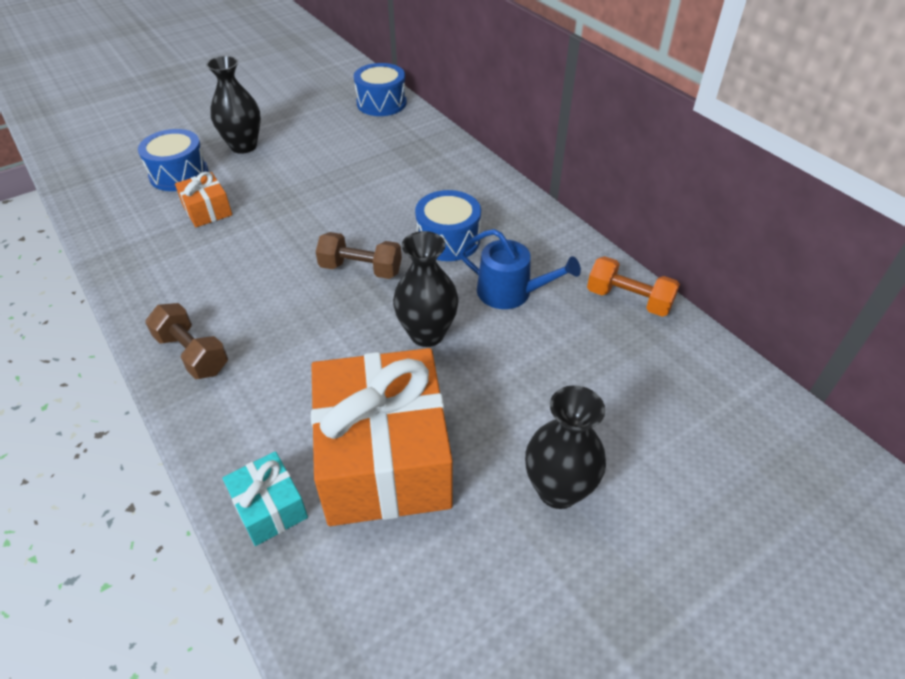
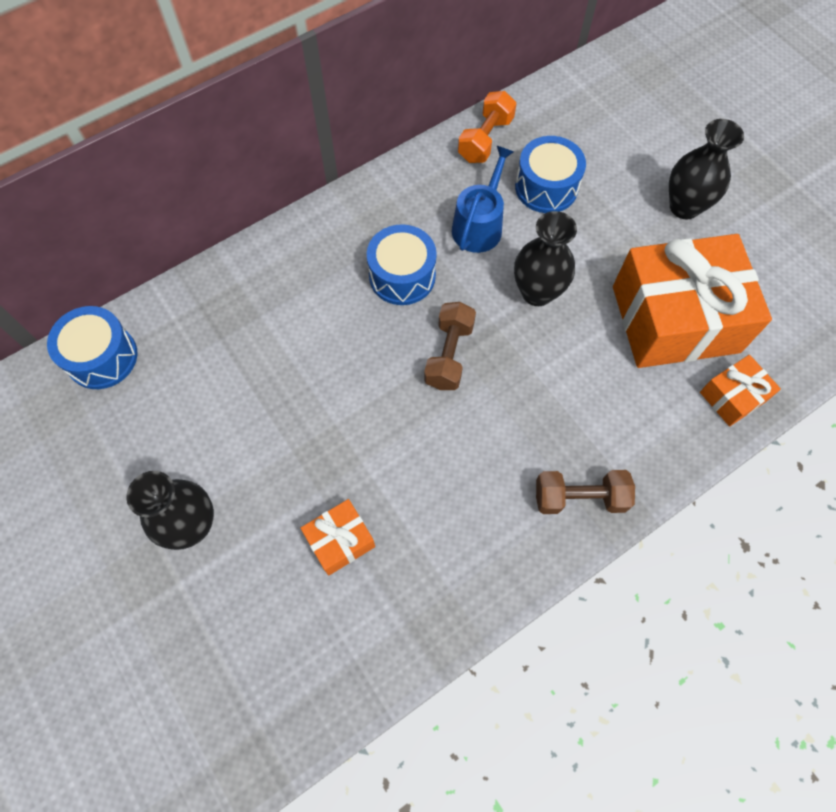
camera: 90 degrees left, 20 degrees up
blue drum [138,129,208,191] -> blue drum moved to [515,136,586,213]
brown dumbbell [145,303,228,379] -> brown dumbbell turned 45 degrees clockwise [536,470,635,514]
turquoise gift [223,451,308,546] -> orange gift [700,355,781,427]

